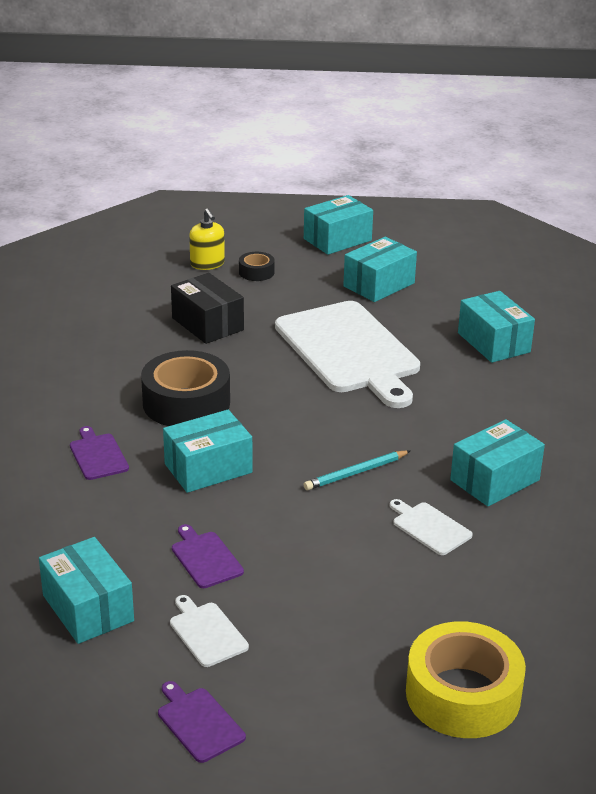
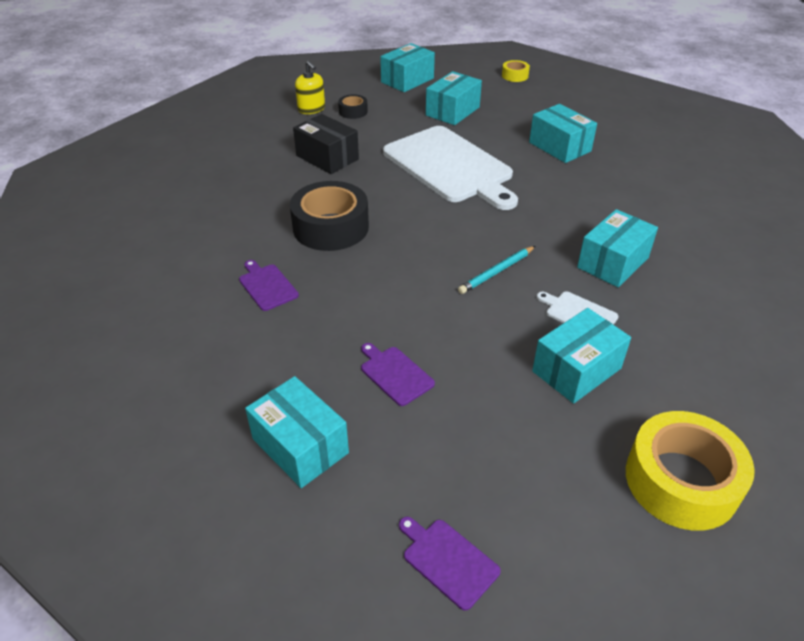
camera: 10 degrees left, 10 degrees up
turquoise box [163,410,252,493] -> turquoise box moved to [532,308,631,404]
white cutting board [170,595,249,667] -> none
none -> yellow tape [502,60,530,82]

